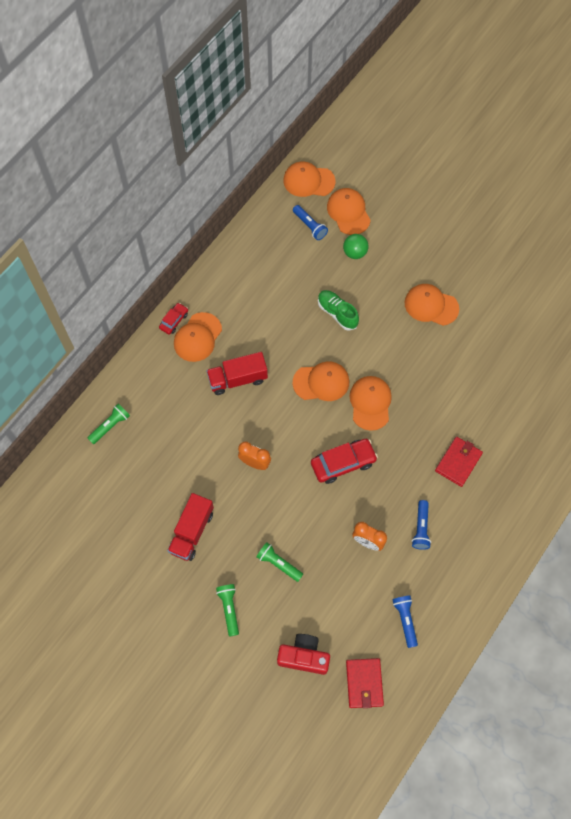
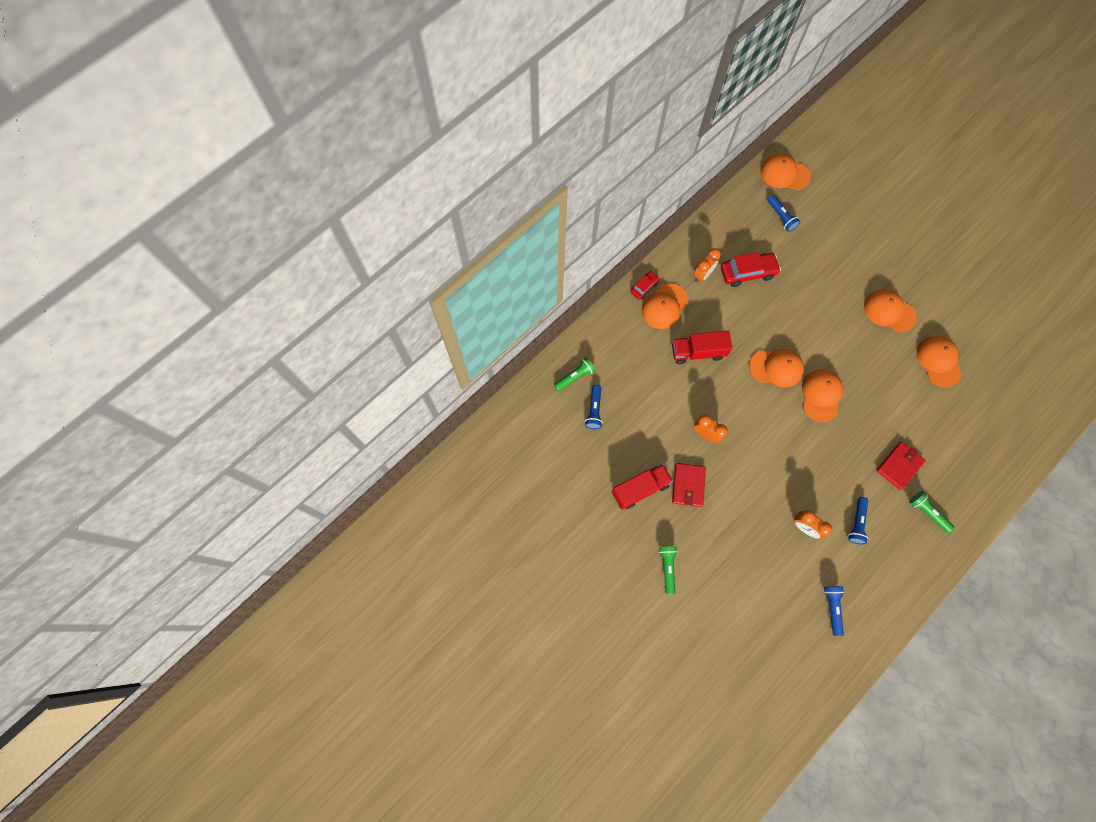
camera: 10 degrees right, 5 degrees up
red truck [167,493,214,561] -> red truck turned 150 degrees counterclockwise [612,464,673,510]
green flashlight [256,542,303,582] -> green flashlight moved to [909,491,954,533]
red camera [277,634,330,675] -> none
red car [311,439,378,484] -> red car moved to [721,252,781,287]
green shoe [318,290,359,331] -> none
orange cap [327,188,371,235] -> orange cap moved to [917,336,962,387]
green ball [343,234,368,259] -> none
red wallet [346,658,384,708] -> red wallet moved to [672,463,706,507]
none -> blue flashlight [585,385,603,429]
none -> orange clock [694,248,721,282]

